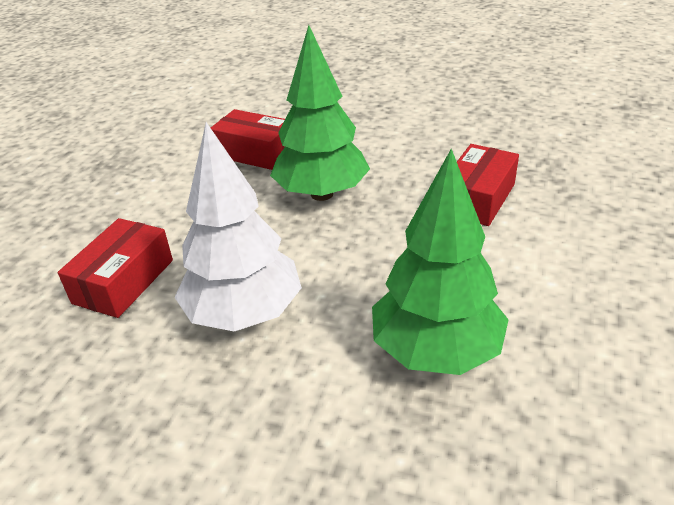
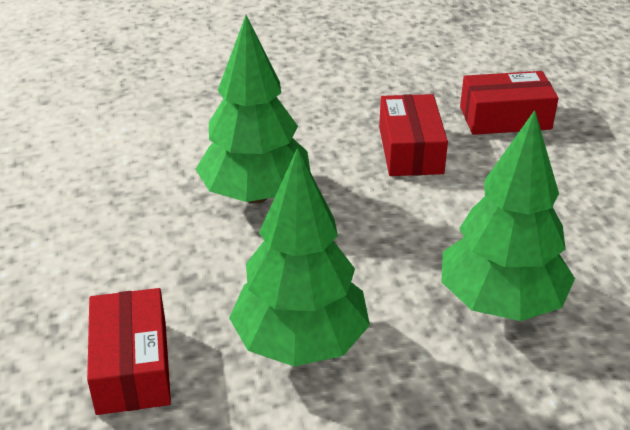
camera: 35 degrees left, 0 degrees up
white tree [174,122,302,331] -> green tree [229,147,370,366]
red box [211,109,285,170] -> red box moved to [460,71,559,135]

